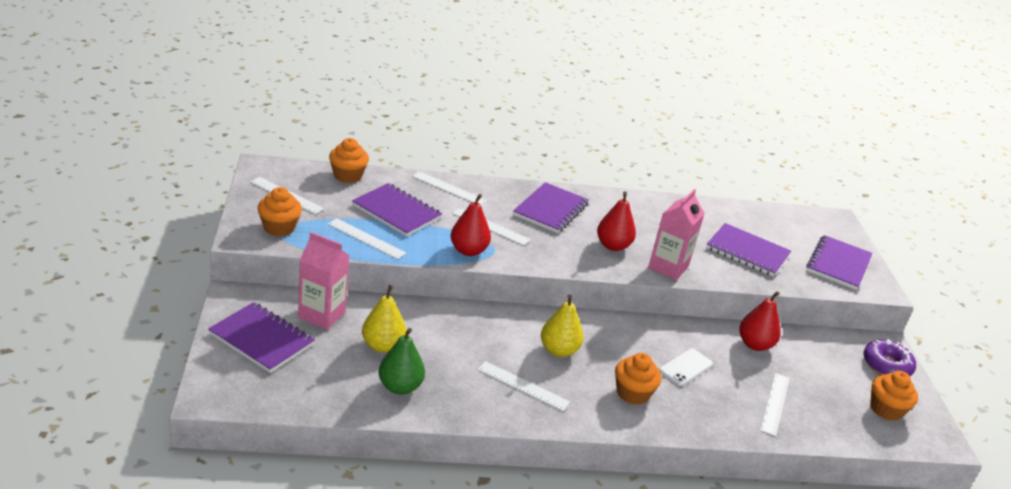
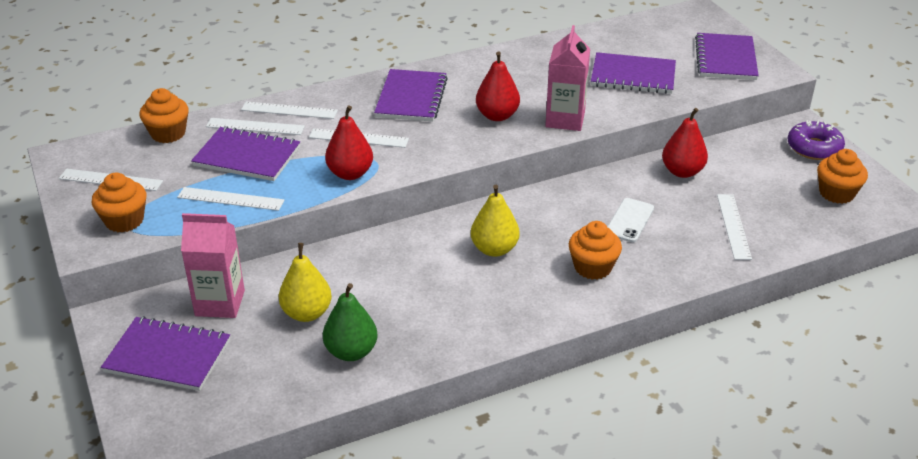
camera: 15 degrees left, 5 degrees up
white ruler [478,361,570,411] -> white ruler moved to [206,118,305,135]

